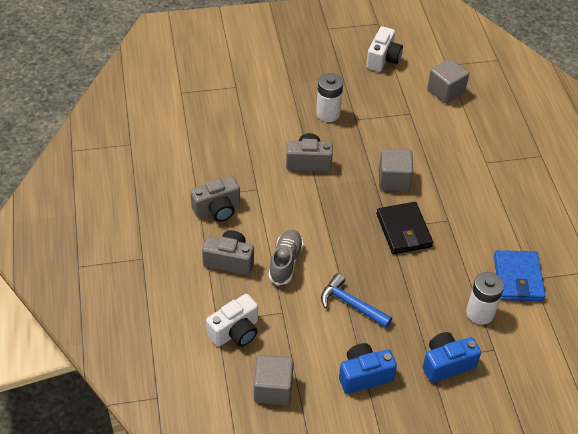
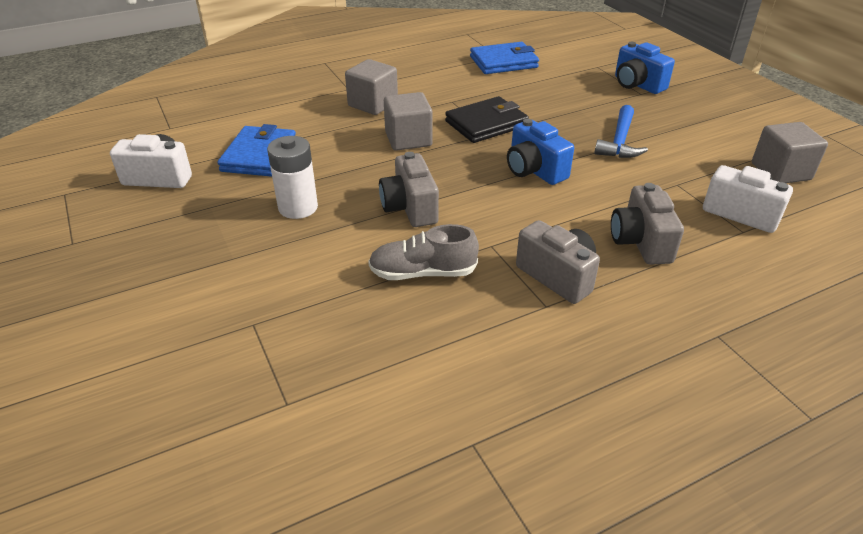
camera: 105 degrees left, 10 degrees down
grey shoe [268,230,304,286] -> grey shoe moved to [368,224,479,280]
blue camera [339,343,397,394] -> blue camera moved to [507,119,574,185]
grey cube [427,59,469,104] -> grey cube moved to [345,59,398,115]
white battery [466,272,504,325] -> none
none -> blue wallet [217,124,296,177]

